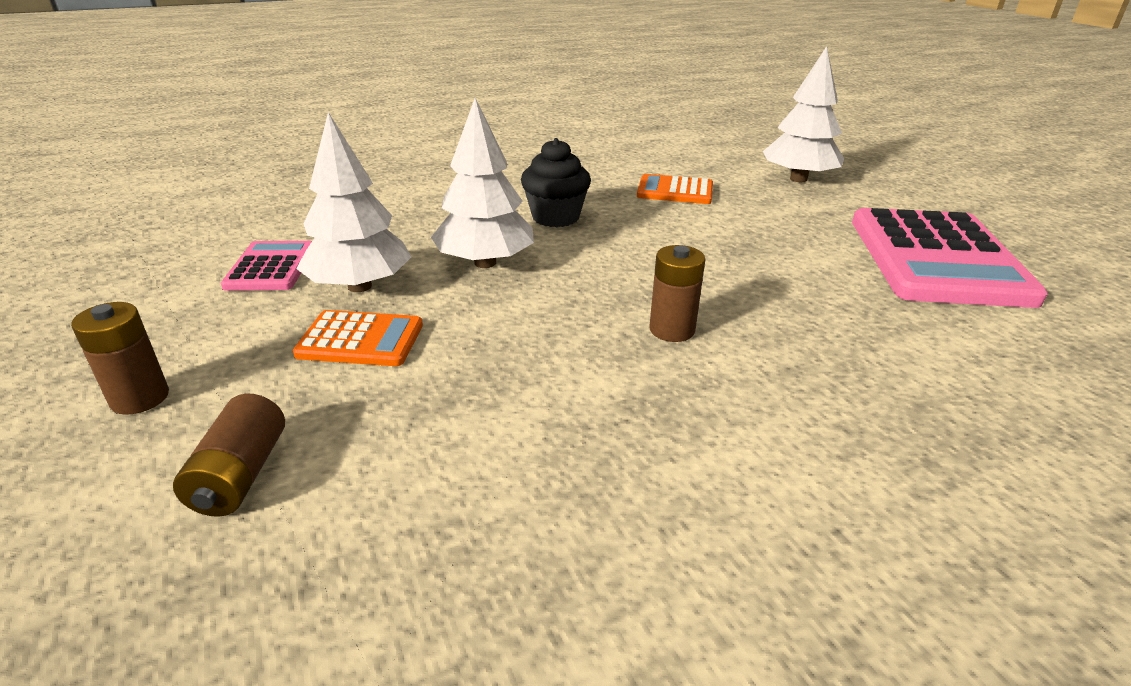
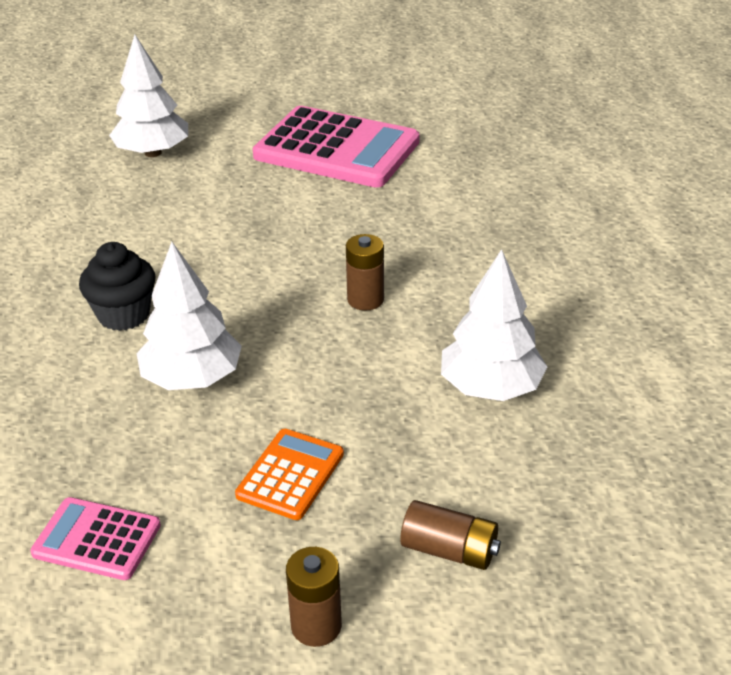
camera: 70 degrees left, 5 degrees up
white tree [296,112,411,292] -> white tree moved to [441,249,547,401]
orange calculator [637,174,713,204] -> none

